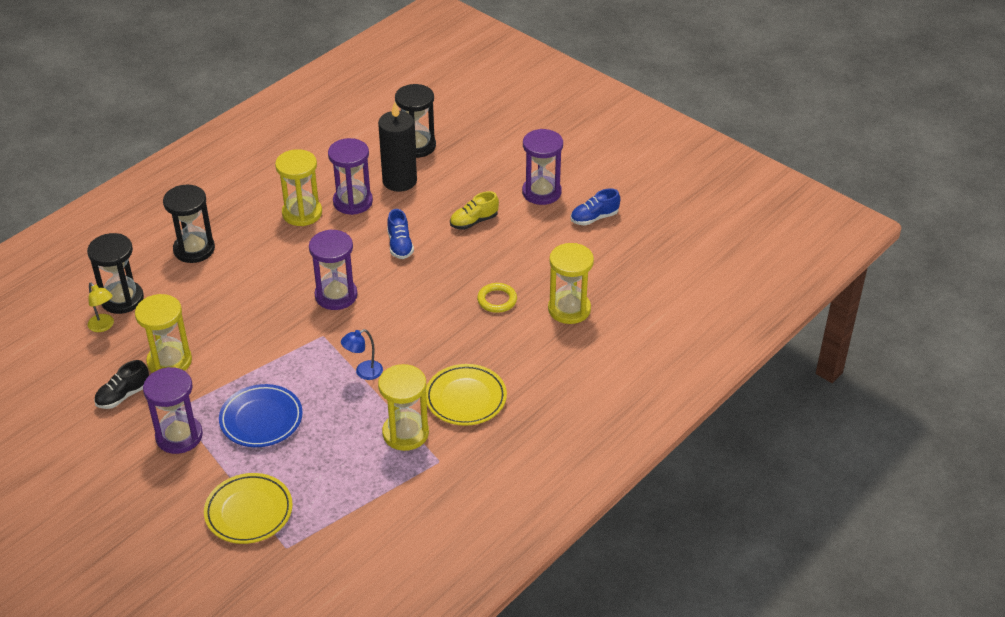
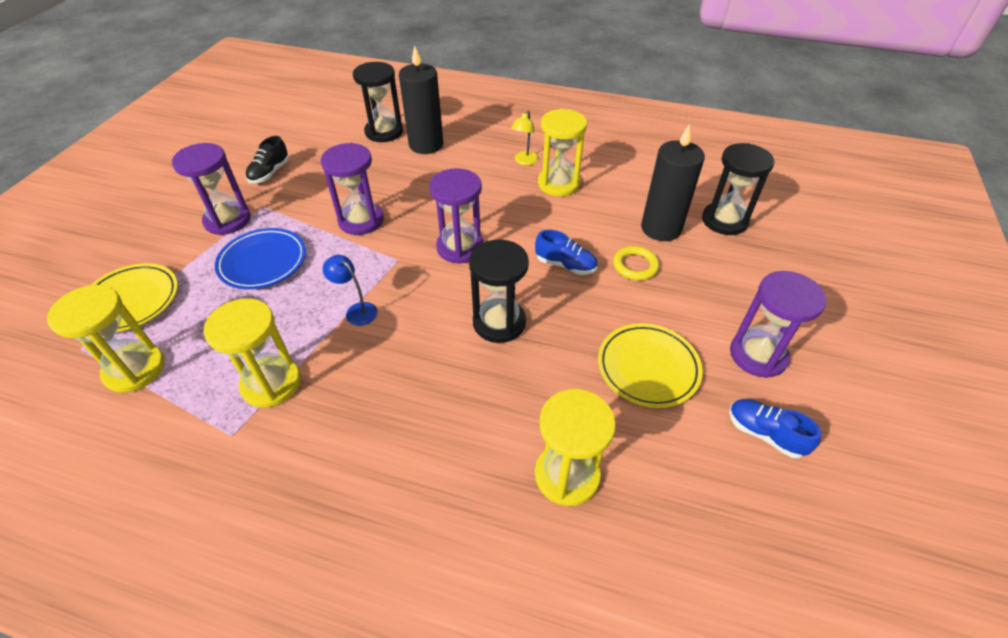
camera: 65 degrees right, 5 degrees up
yellow lamp [88,283,114,332] -> yellow lamp moved to [511,110,539,165]
black shoe [94,360,149,409] -> black shoe turned 90 degrees counterclockwise [246,136,289,183]
yellow hourglass [135,294,192,373] -> yellow hourglass moved to [47,285,165,393]
black hourglass [163,184,215,263] -> black hourglass moved to [469,240,529,343]
purple hourglass [328,138,373,215] -> purple hourglass moved to [321,143,384,235]
blue shoe [387,209,414,259] -> blue shoe turned 120 degrees counterclockwise [535,230,597,275]
yellow plate [426,364,507,426] -> yellow plate moved to [598,323,703,408]
yellow shoe [450,191,499,230] -> none
yellow ring [477,283,517,313] -> yellow ring moved to [613,246,659,280]
none -> black candle [399,45,443,154]

